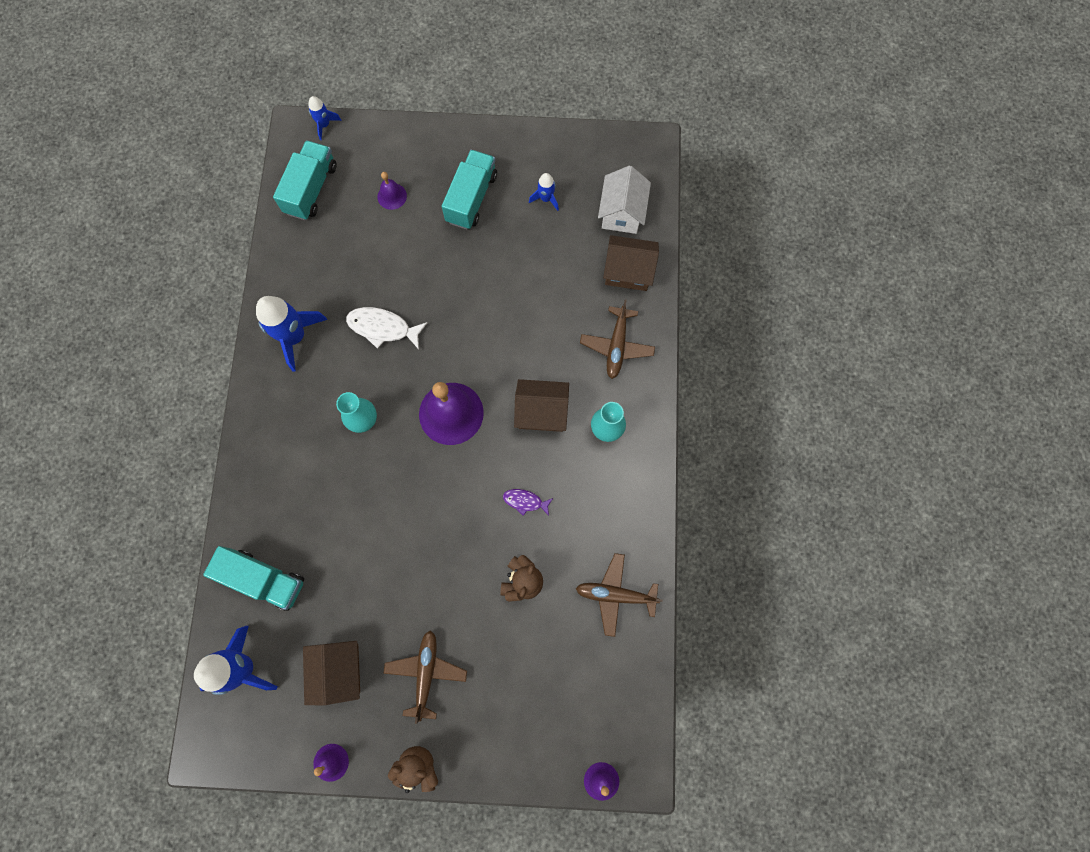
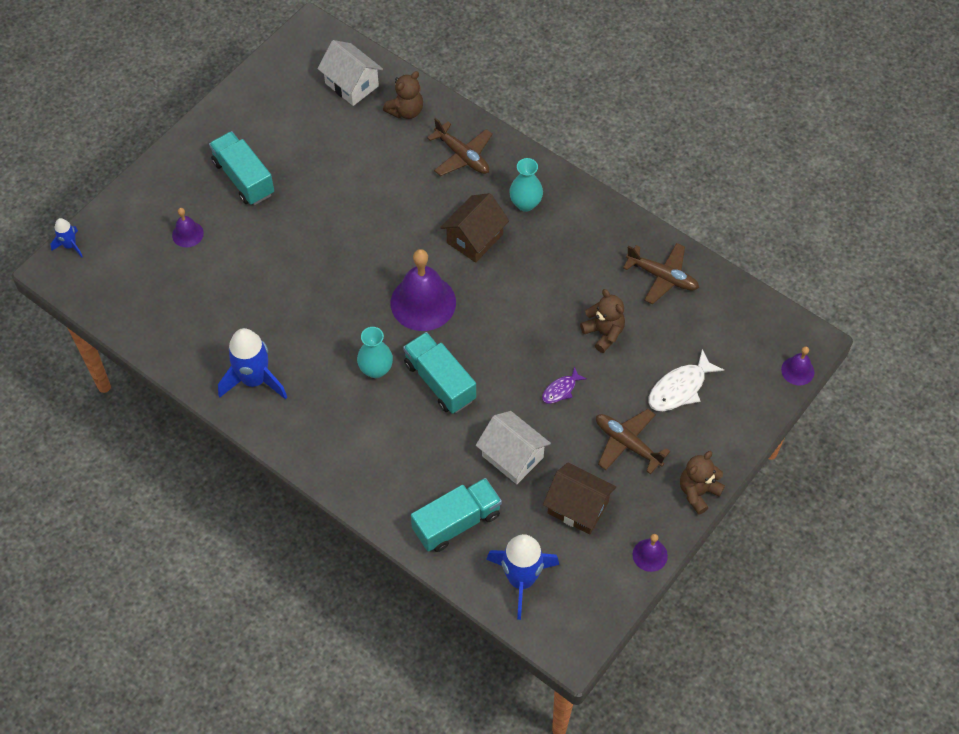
camera: 55 degrees left, 15 degrees down
turquoise truck [273,140,337,220] -> turquoise truck moved to [403,332,476,414]
white fish [346,307,428,349] -> white fish moved to [648,349,724,411]
purple fish [503,489,553,516] -> purple fish moved to [542,366,587,404]
blue rocket [529,173,559,211] -> none
brown plane [576,553,663,637] -> brown plane turned 105 degrees counterclockwise [623,243,699,304]
brown house [603,235,659,291] -> brown teddy bear [383,71,423,119]
none -> white house [476,411,551,484]

